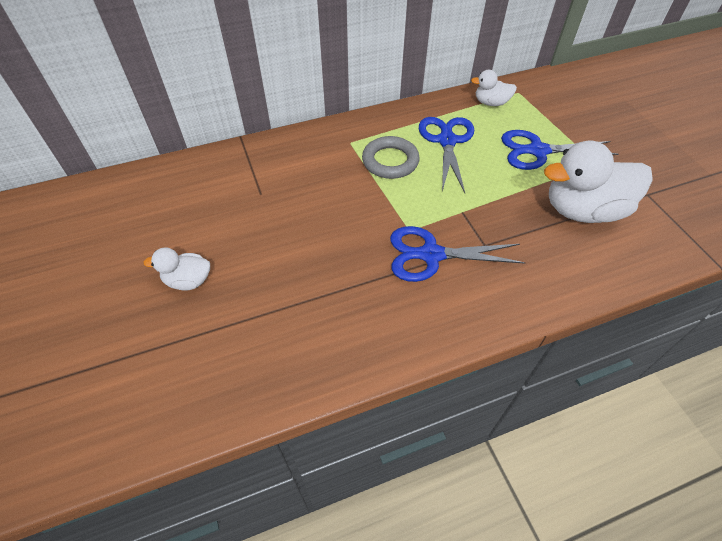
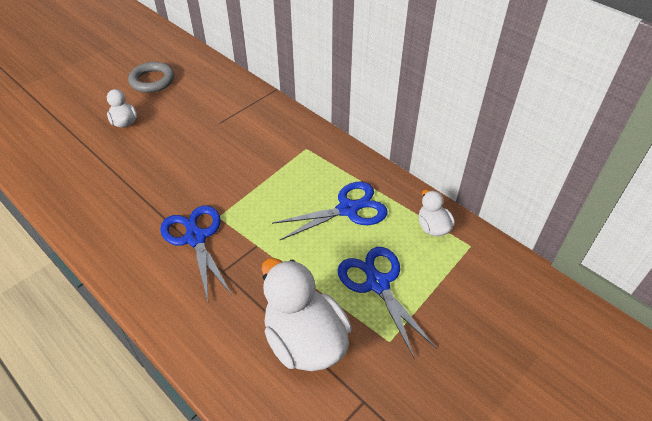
camera: 65 degrees right, 5 degrees down
grey ring [362,136,420,179] -> grey ring moved to [128,62,174,93]

